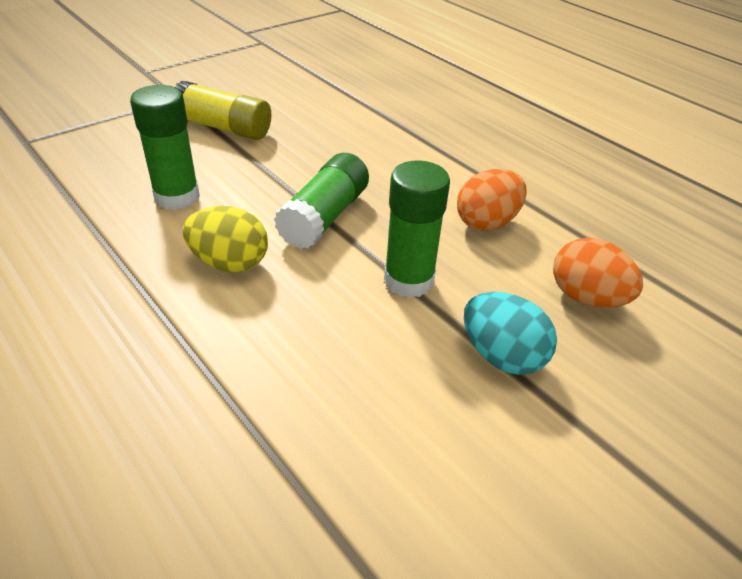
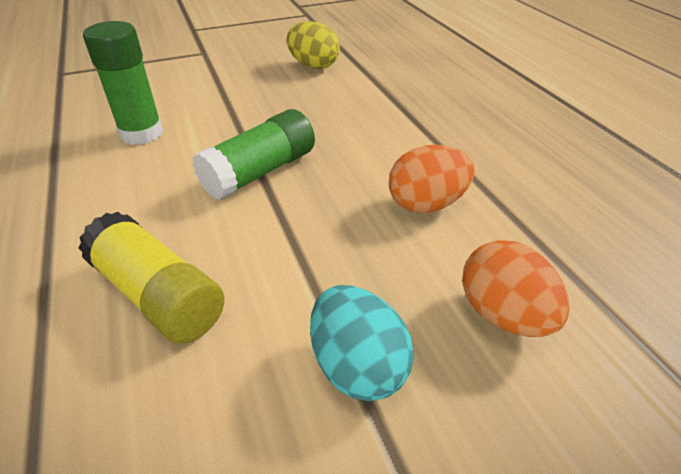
camera: 20 degrees right, 0 degrees up
yellow glue stick [175,81,271,140] -> yellow glue stick moved to [78,212,224,344]
yellow egg [183,206,268,272] -> yellow egg moved to [286,21,340,69]
green glue stick [384,160,450,298] -> none

